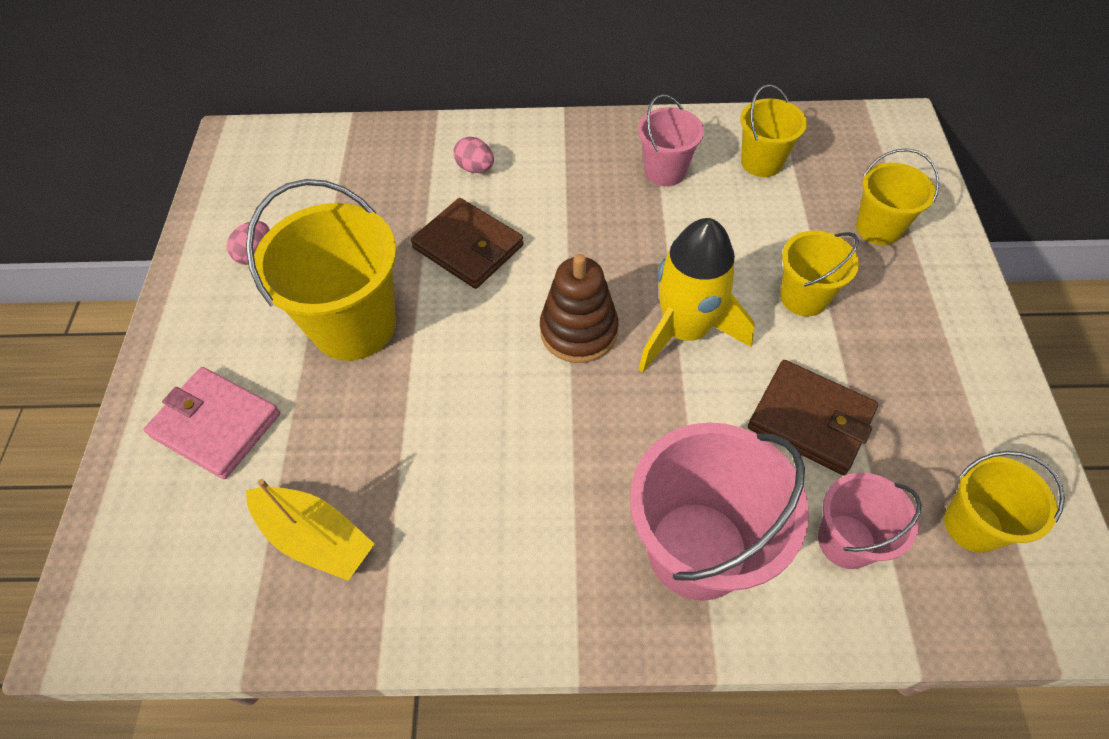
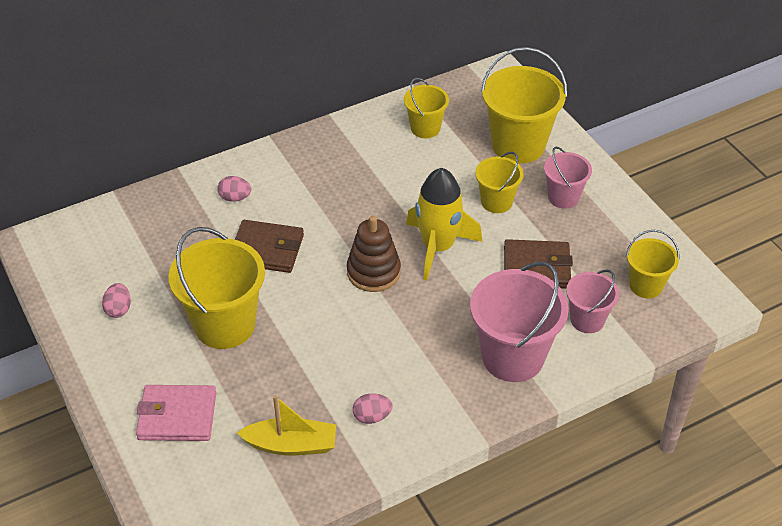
camera: 30 degrees left, 10 degrees down
pink bucket [638,94,704,186] -> pink bucket moved to [544,147,592,209]
yellow bucket [856,148,940,245] -> yellow bucket [481,47,567,164], size x1.78
none -> pink egg [353,393,393,424]

